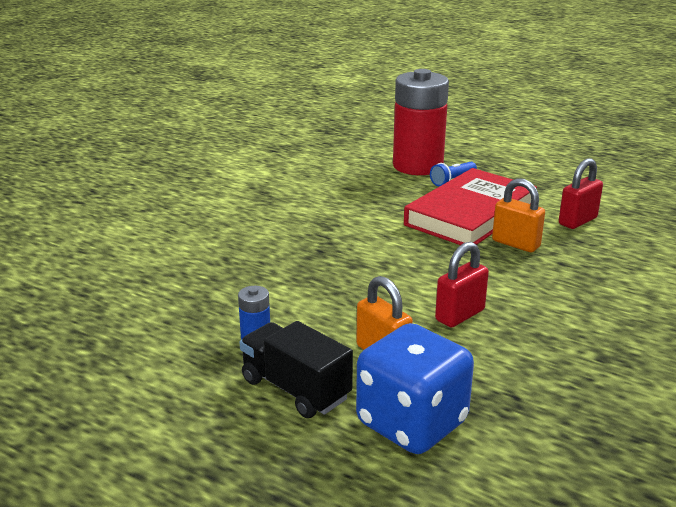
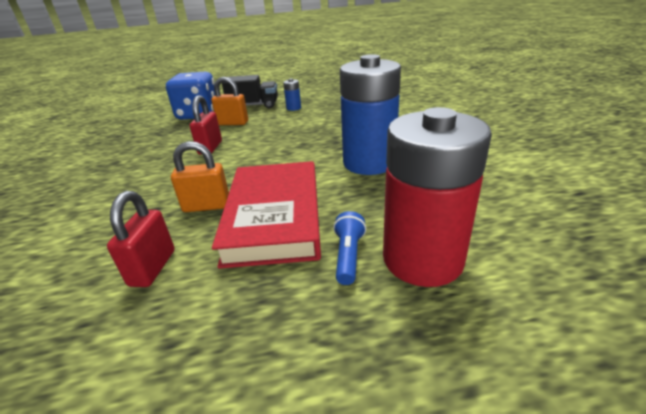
camera: 140 degrees right, 5 degrees up
none -> blue battery [340,54,401,175]

